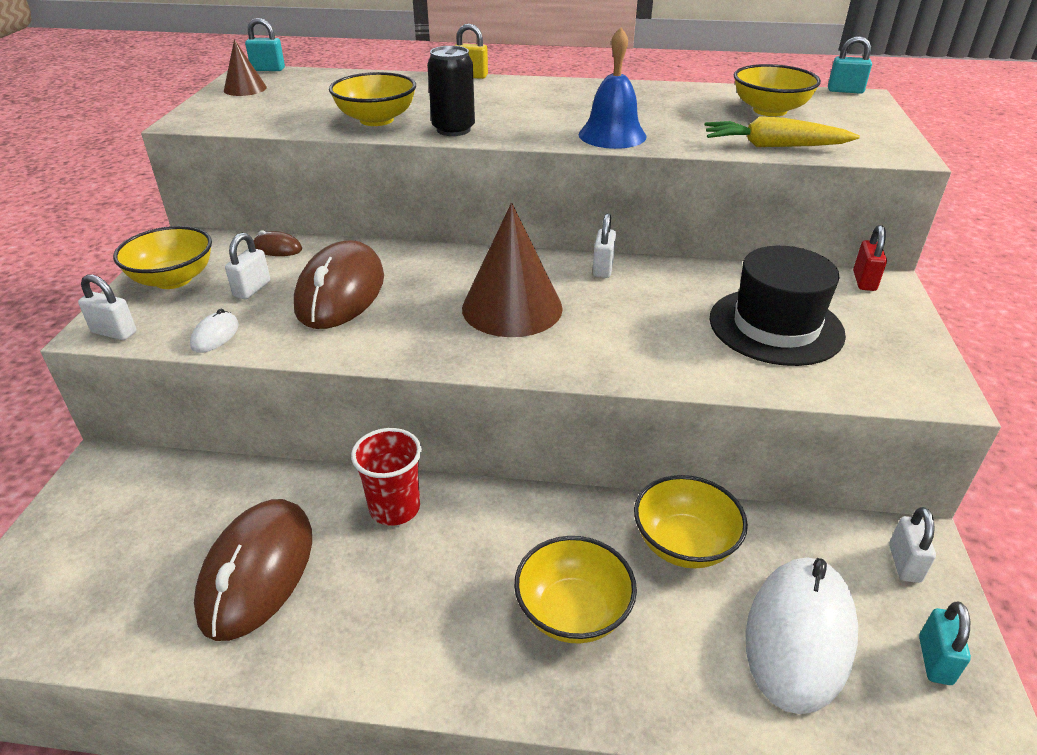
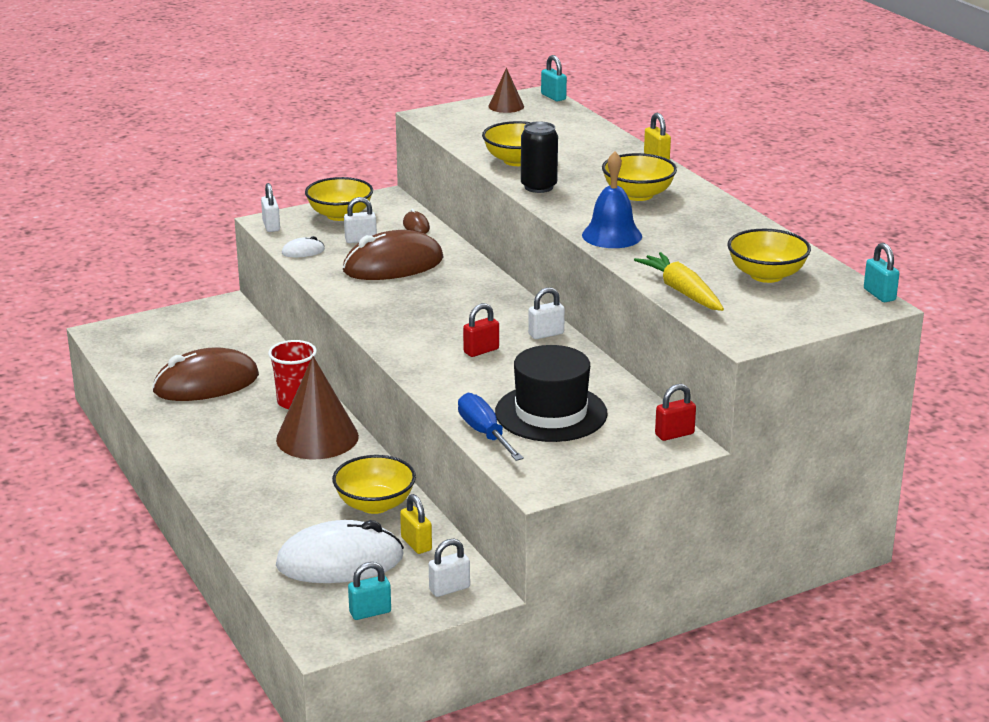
camera: 55 degrees right, 10 degrees down
brown cone [462,202,563,337] -> brown cone moved to [276,356,359,459]
yellow bowl [514,536,637,644] -> yellow bowl moved to [602,153,677,201]
none -> yellow padlock [400,494,432,554]
none -> blue screwdriver [458,393,524,461]
none -> red padlock [463,303,499,357]

